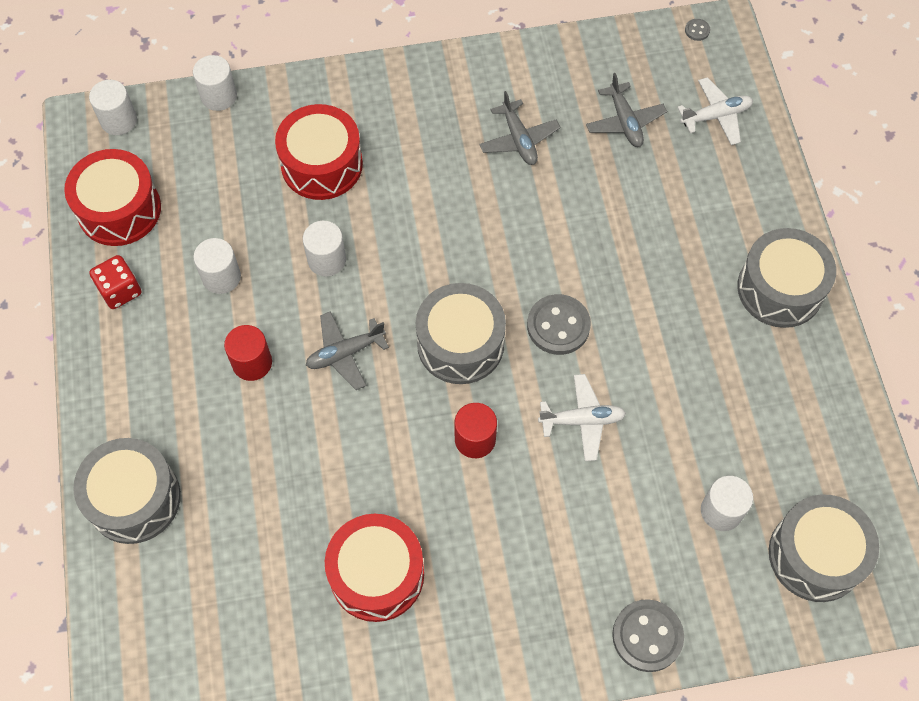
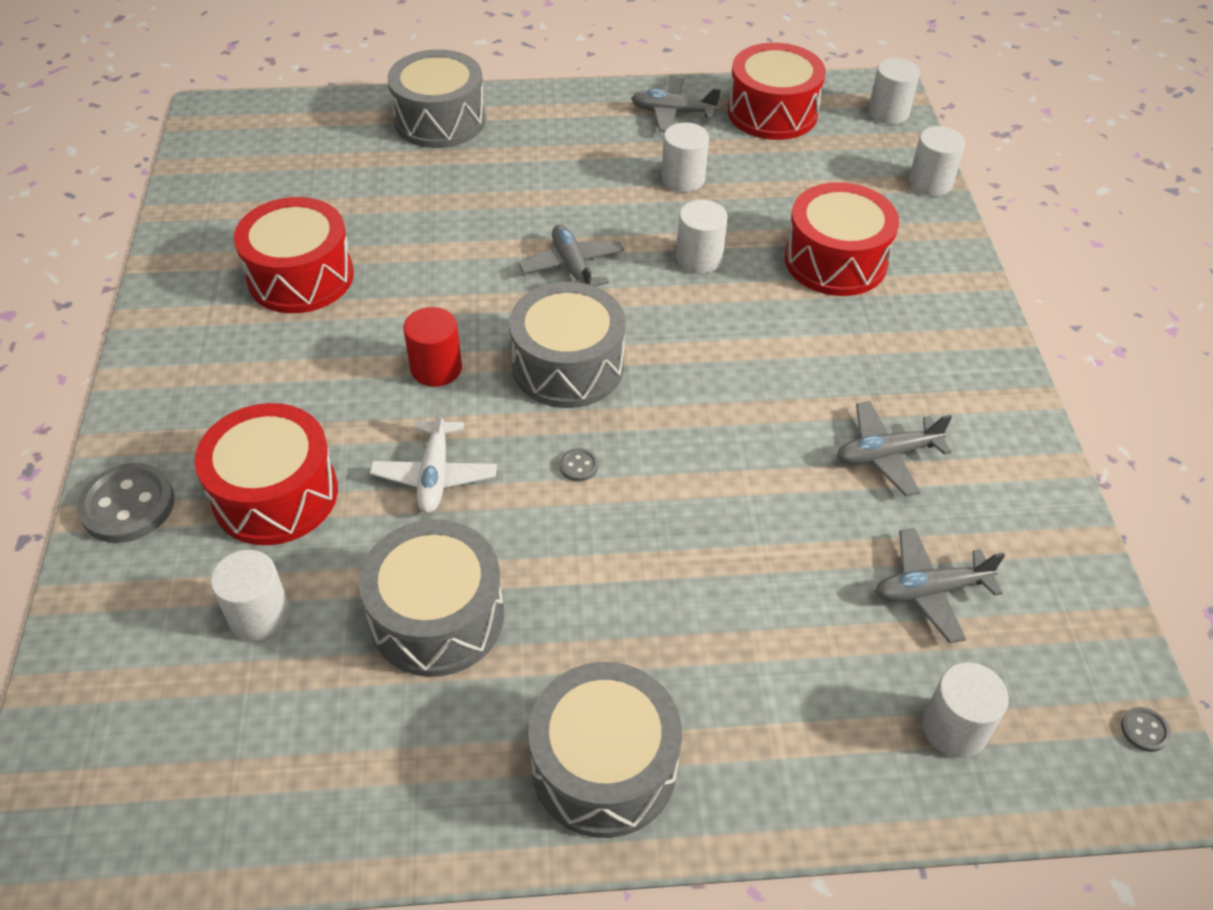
camera: 95 degrees right, 15 degrees down
red dice [89,255,141,309] -> grey plane [631,77,721,132]
red cylinder [224,325,272,381] -> none
grey button [527,294,591,355] -> grey button [560,448,598,482], size x0.44
white plane [677,77,753,145] -> white cylinder [923,663,1009,758]
grey drum [769,495,879,602] -> grey drum moved to [359,519,504,677]
none -> red drum [194,403,338,545]

